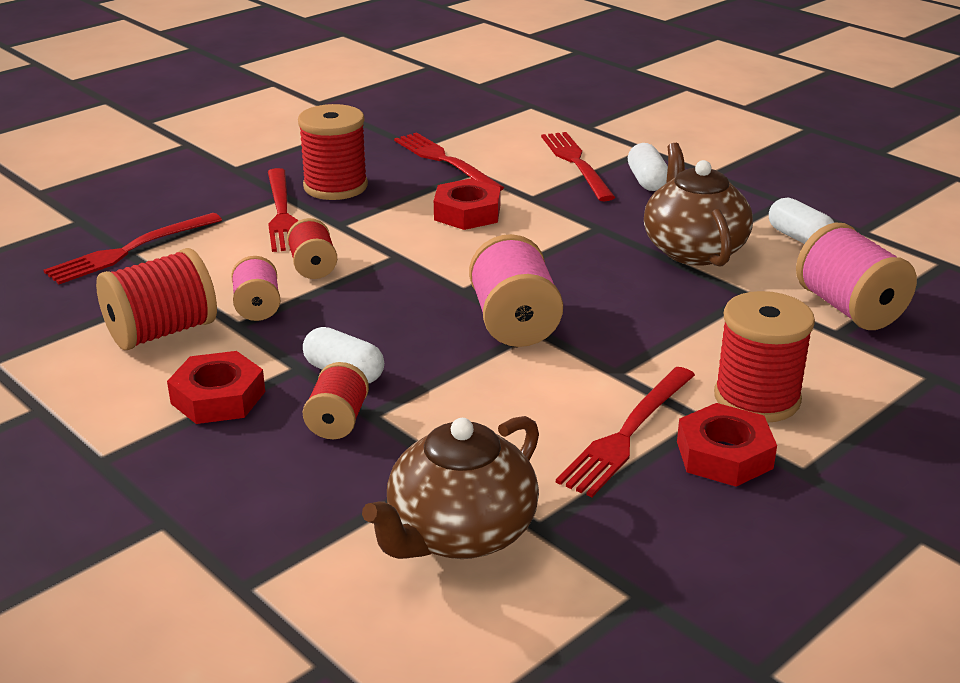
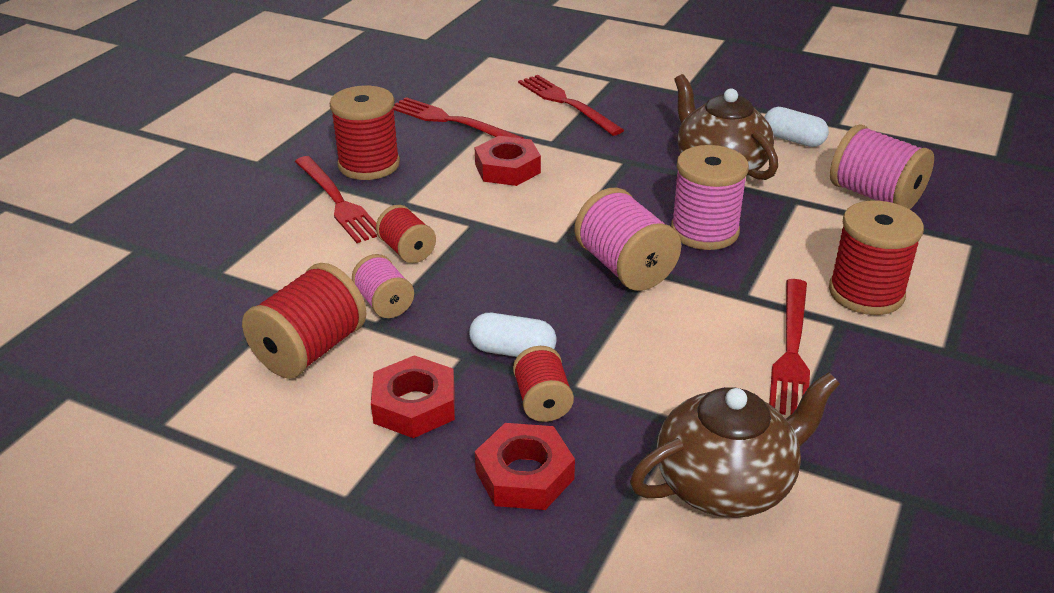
camera: 20 degrees left, 5 degrees up
red fork [43,213,222,284] -> none
brown teapot [362,416,539,559] -> brown teapot turned 135 degrees counterclockwise [630,372,840,518]
white capsule [628,143,668,191] -> none
red nut [677,403,777,487] -> red nut moved to [475,423,575,510]
none -> pink spool [671,145,749,250]

